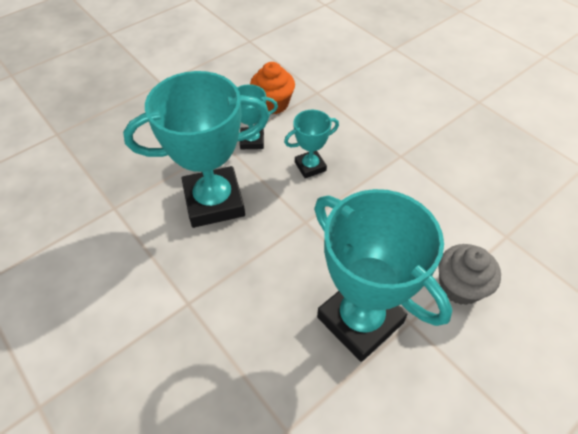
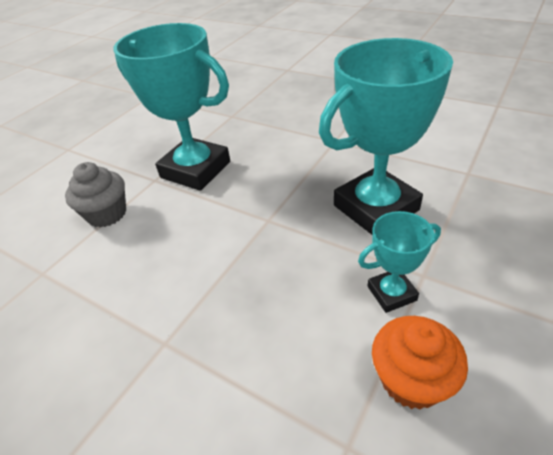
camera: 165 degrees right, 10 degrees down
turquoise trophy [284,110,339,178] -> none

